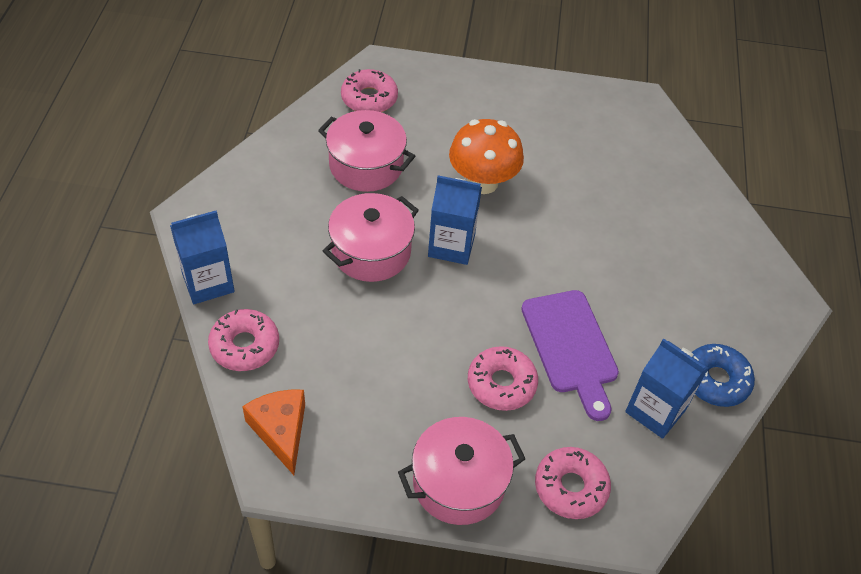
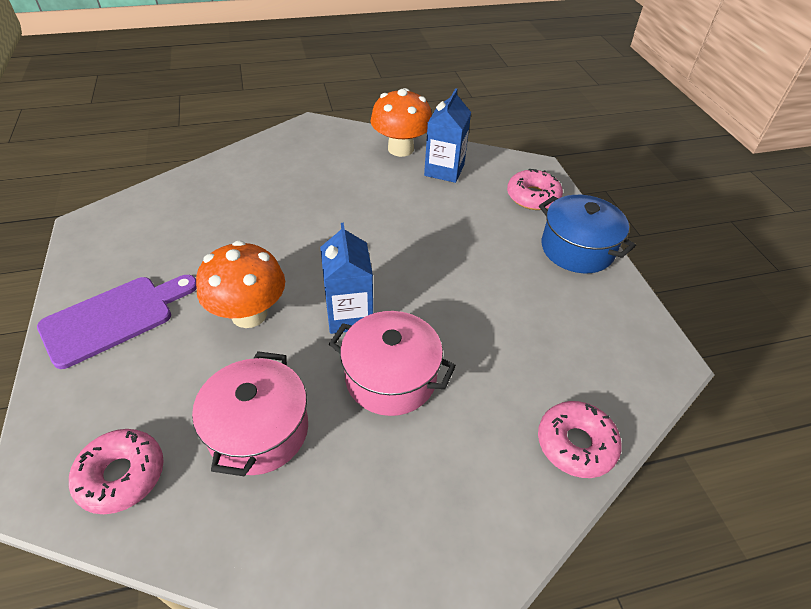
camera: 110 degrees left, 5 degrees down
blue carton [170,210,235,304] -> none
orange cheese [242,390,305,475] -> none
pink pot [398,417,525,525] -> blue pot [539,195,636,273]
pink donut [468,346,538,411] -> none
purple cutting board [521,290,619,421] -> purple cutting board moved to [37,275,197,369]
blue donut [692,344,755,407] -> orange mushroom [371,88,432,157]

